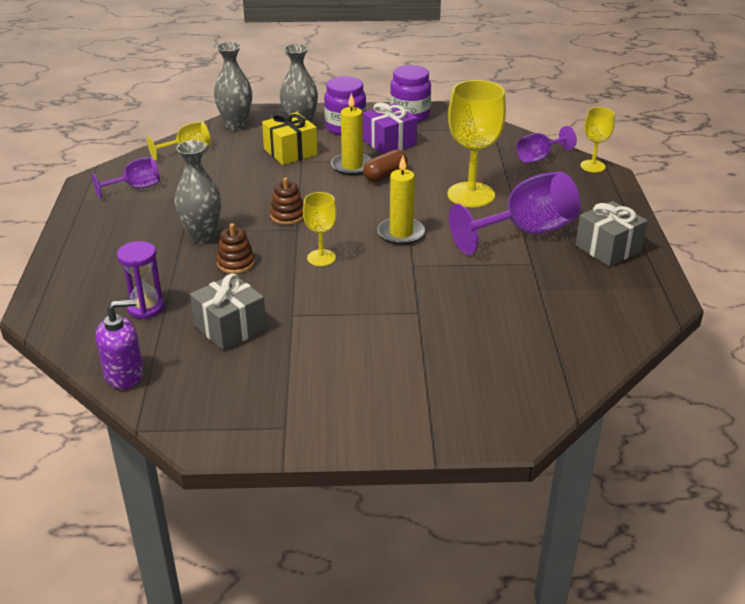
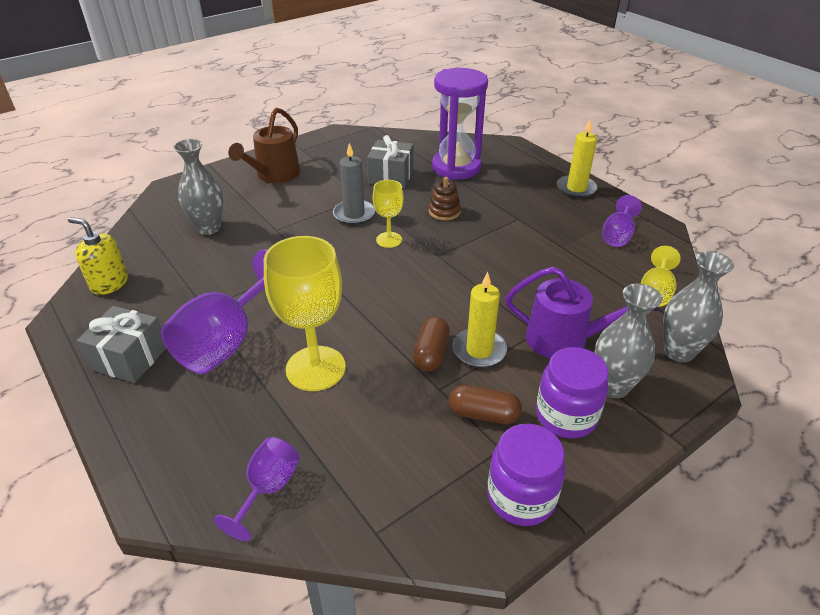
camera: 145 degrees right, 5 degrees up
purple soap dispenser [96,299,144,389] -> none
purple hourglass [117,241,165,319] -> purple hourglass [432,68,488,180], size x1.85
grey vase [175,140,221,243] -> grey vase moved to [173,139,223,235]
yellow gift [262,111,318,165] -> purple watering can [505,267,657,358]
brown stacking toy [270,177,304,225] -> none
purple gift [363,102,417,154] -> brown capsule [449,385,522,424]
yellow candle [378,156,425,245] -> yellow candle moved to [557,119,598,198]
yellow goblet [580,107,615,173] -> none
none -> yellow soap dispenser [68,217,128,295]
none -> brown watering can [228,108,300,183]
none -> grey candle [333,143,375,225]

